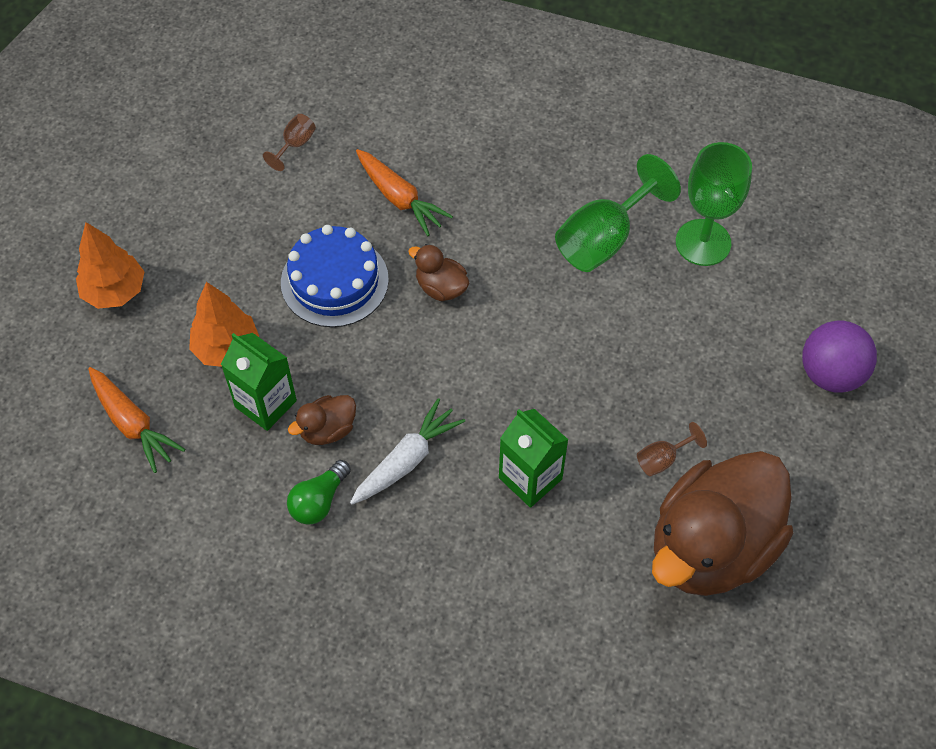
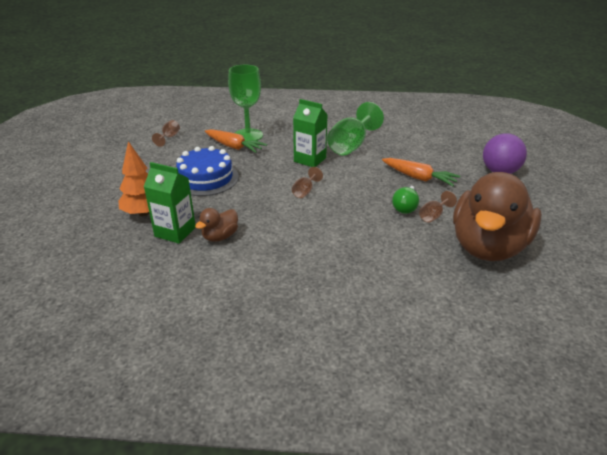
camera: 15 degrees left, 25 degrees down
orange tree [76,222,145,309] -> none
orange carrot [88,367,185,473] -> orange carrot moved to [382,158,460,186]
green light bulb [287,460,351,525] -> green light bulb moved to [392,186,419,214]
white carrot [350,398,465,505] -> none
brown duck [408,244,470,301] -> none
green carton [499,409,568,508] -> green carton moved to [293,99,328,167]
green goblet [676,142,752,266] -> green goblet moved to [228,65,263,141]
none -> brown goblet [292,167,323,198]

